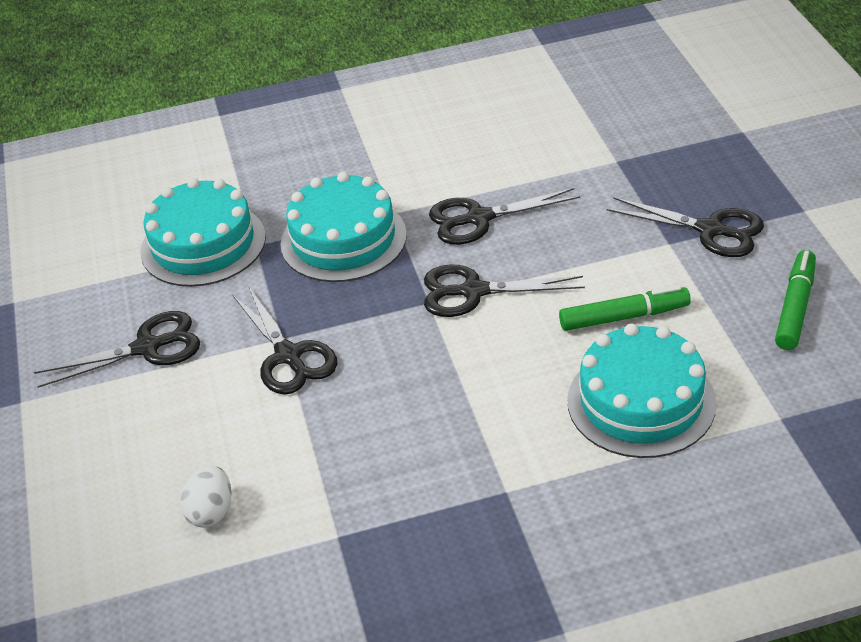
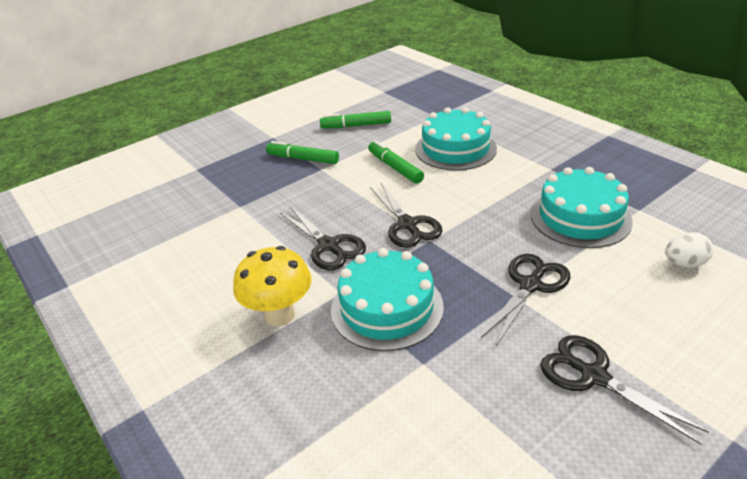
camera: 115 degrees left, 5 degrees down
turquoise cake [140,178,266,287] -> turquoise cake moved to [531,167,633,248]
black scissors [607,197,764,257] -> green marker [266,141,339,164]
none -> yellow mushroom [233,246,311,326]

